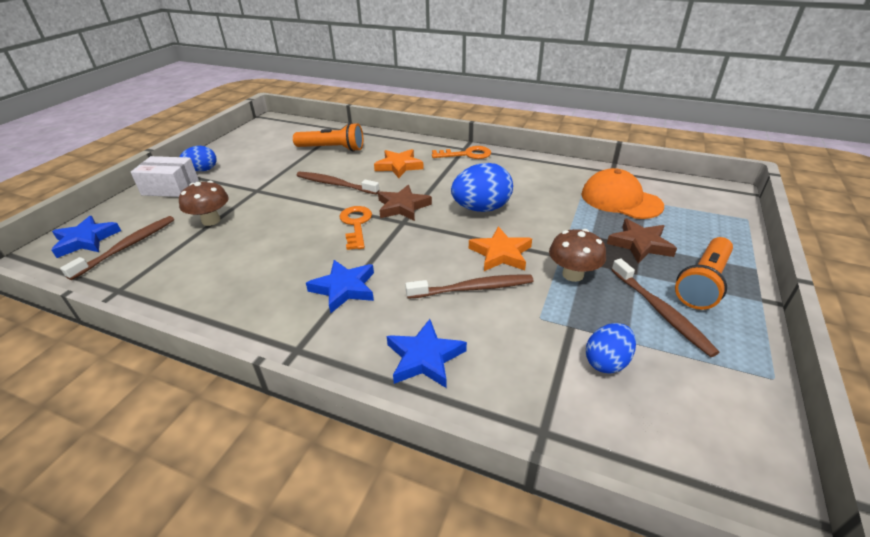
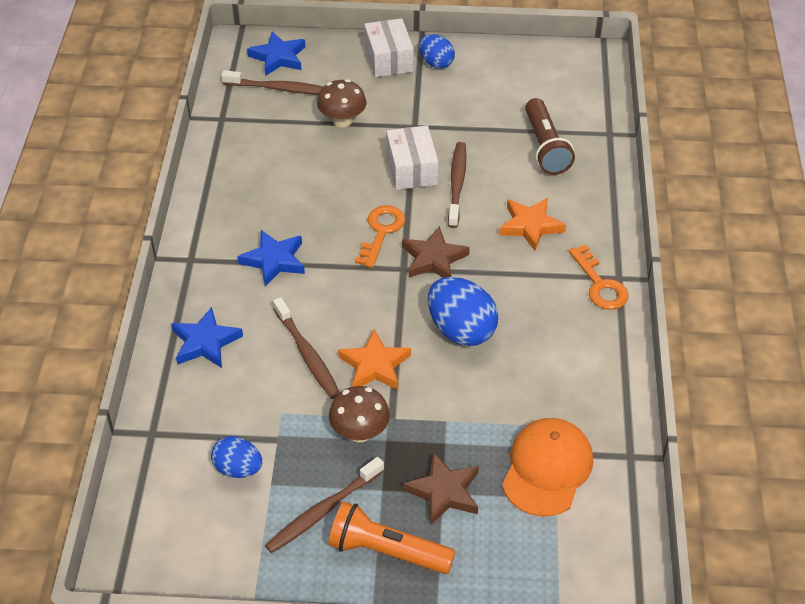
camera: 70 degrees right, 10 degrees up
orange flashlight [293,123,363,152] -> brown flashlight [525,98,575,175]
orange key [340,206,372,250] -> orange key turned 45 degrees counterclockwise [355,205,405,268]
none -> white box [386,125,438,190]

